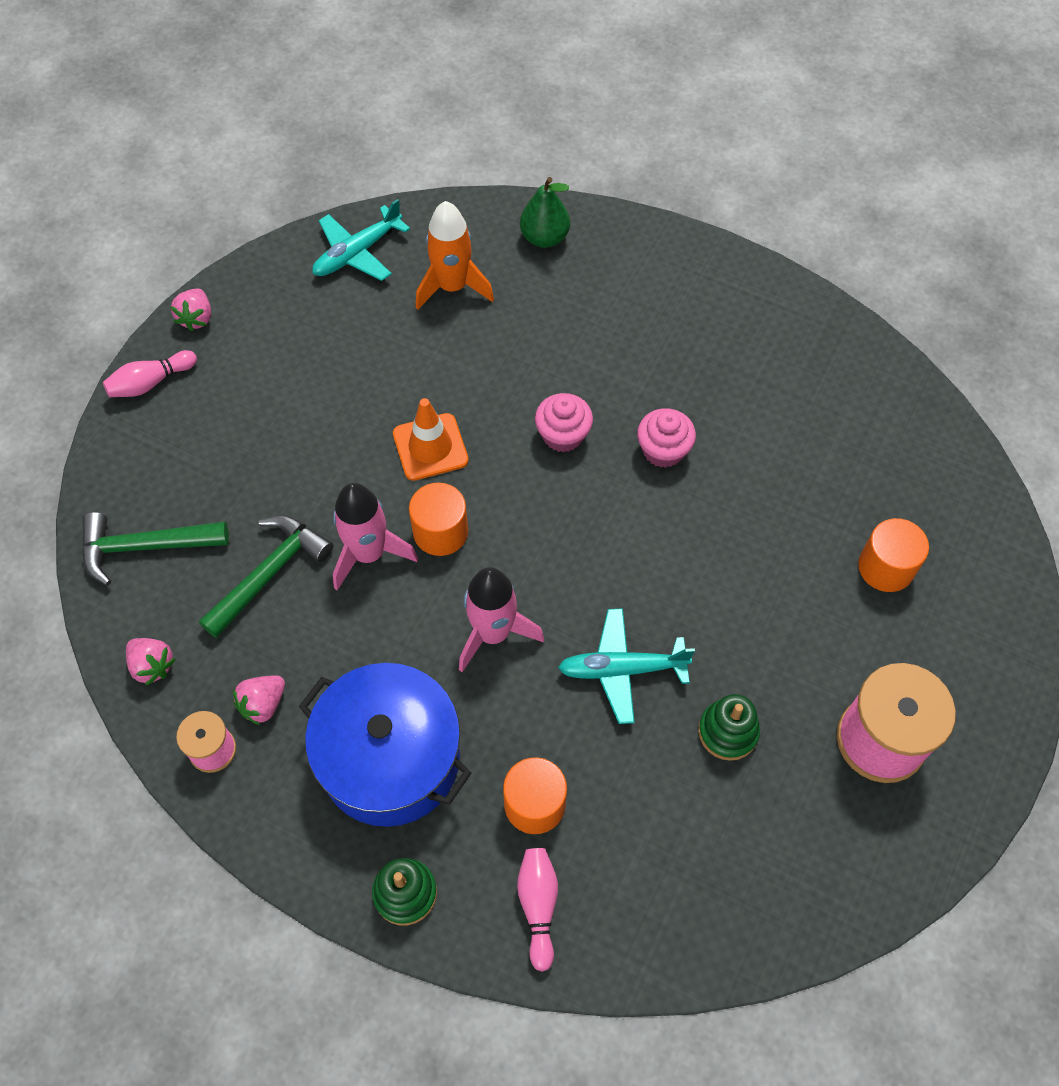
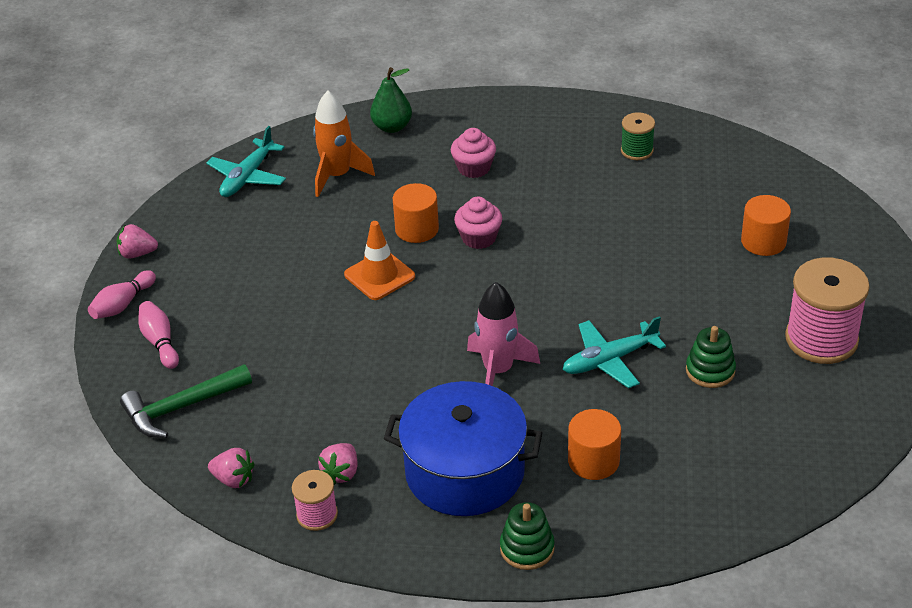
camera: 20 degrees left, 20 degrees down
pink strawberry [170,289,211,331] -> pink strawberry turned 105 degrees clockwise [117,224,158,259]
green hammer [199,516,333,638] -> none
pink rocket [333,483,418,590] -> none
orange cylinder [409,483,468,556] -> orange cylinder moved to [393,183,439,243]
pink bowling pin [517,848,558,972] -> pink bowling pin moved to [138,301,179,369]
pink cupcake [637,408,696,468] -> pink cupcake moved to [451,128,496,178]
none -> green spool [621,112,655,160]

